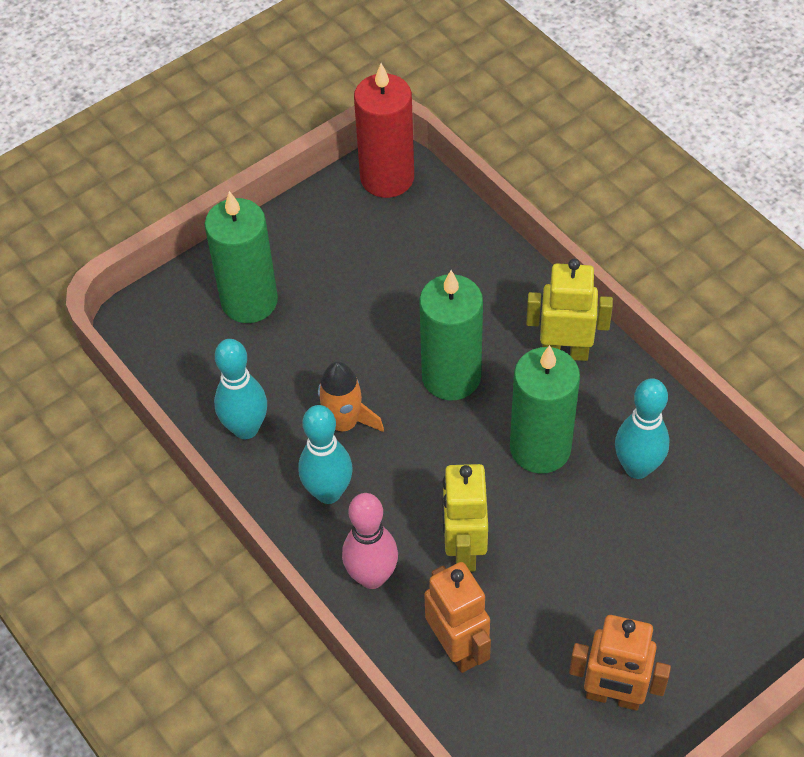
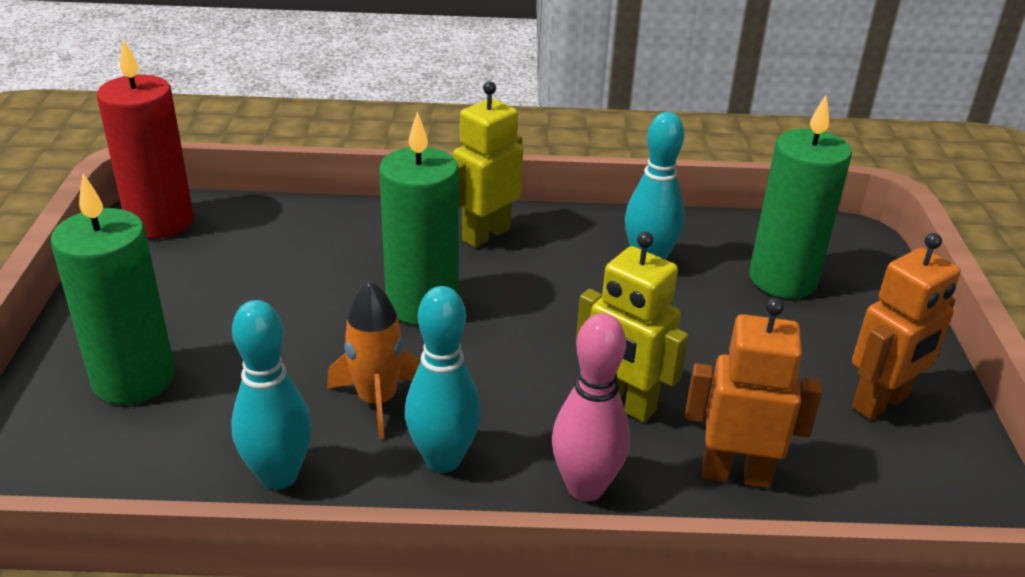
camera: 55 degrees left, 20 degrees down
green candle [510,345,580,474] -> green candle moved to [749,95,852,299]

